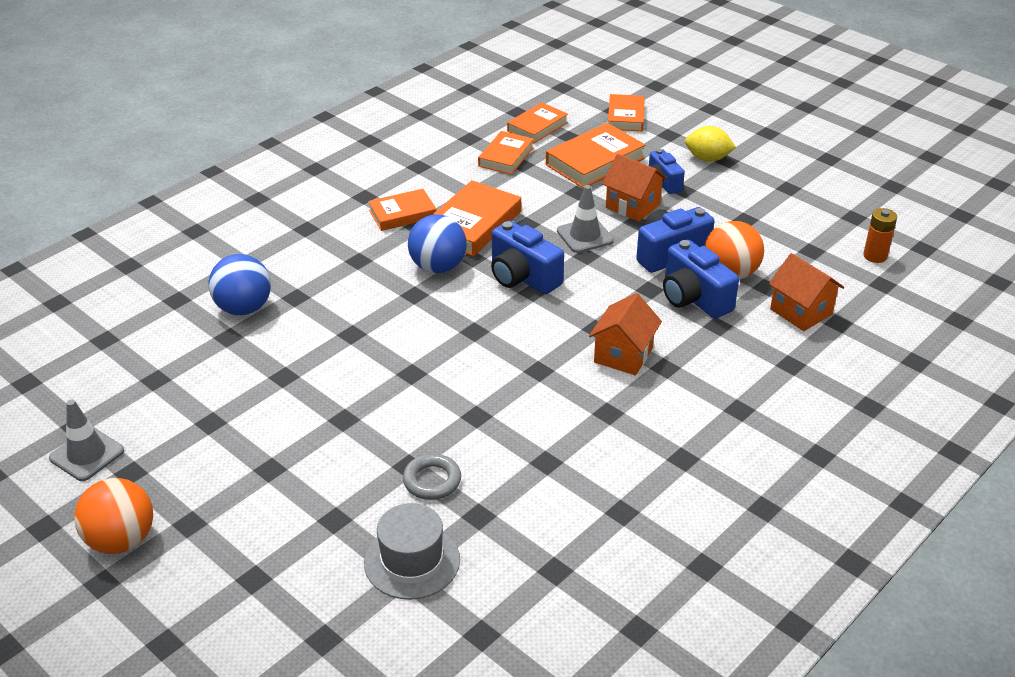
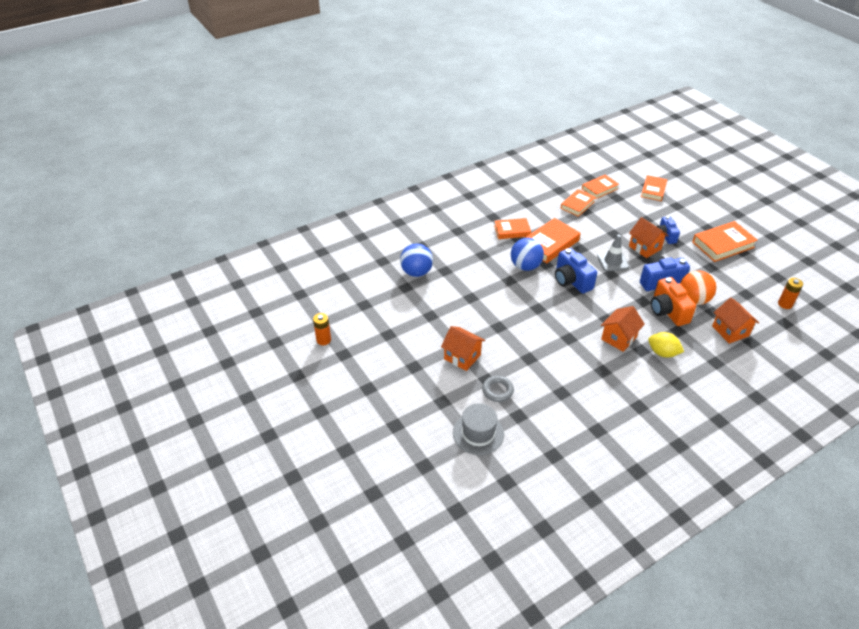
camera: 15 degrees right, 5 degrees up
grey traffic cone [49,399,124,481] -> orange battery [313,313,331,345]
orange ball [74,478,153,554] -> none
orange book [546,123,645,188] -> orange book moved to [692,221,758,262]
blue camera [663,239,739,319] -> orange camera [651,277,696,326]
yellow lemon [685,126,736,162] -> yellow lemon moved to [648,332,684,358]
none -> orange house [441,326,485,371]

